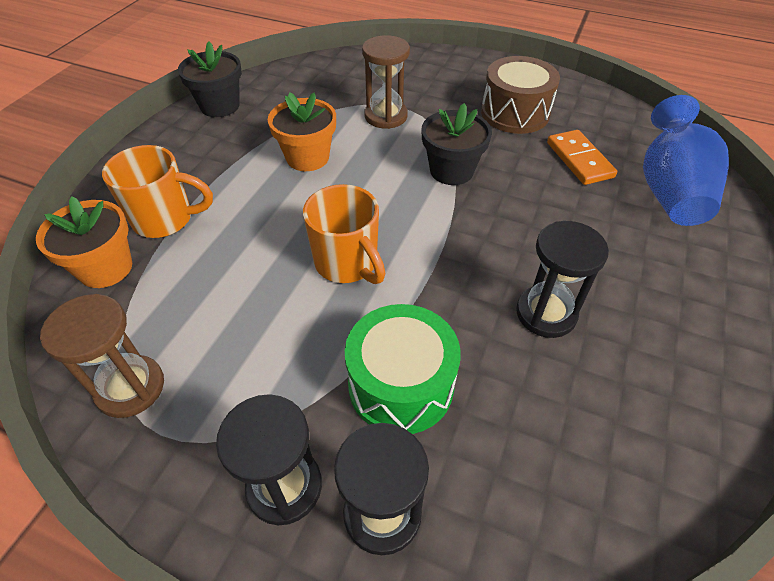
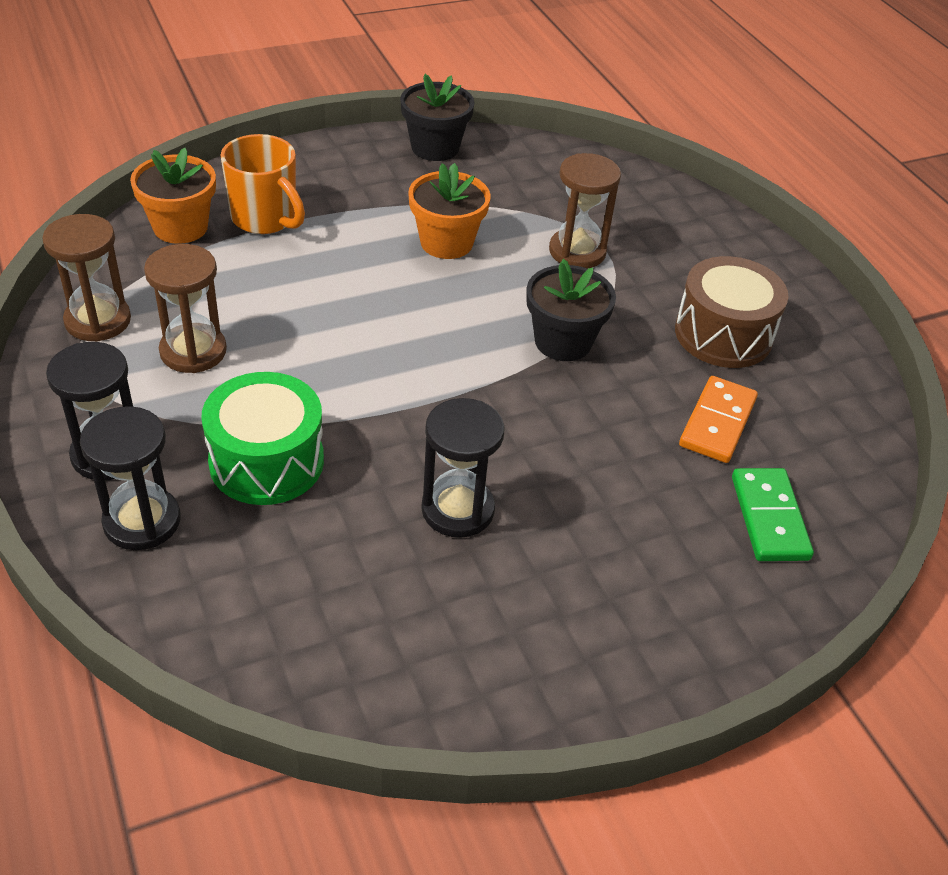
camera: 40 degrees right, 5 degrees down
orange mug [303,184,386,284] -> none
blue vase [643,95,729,226] -> green domino [732,468,814,561]
none -> brown hourglass [144,244,227,373]

